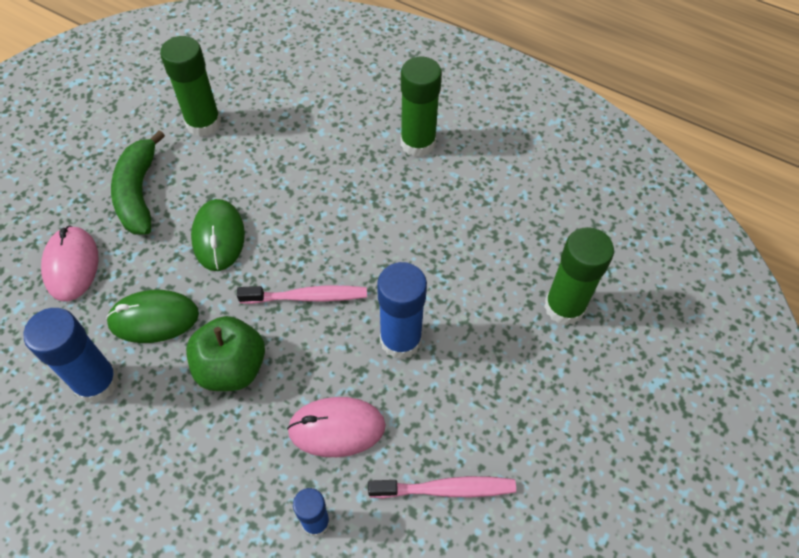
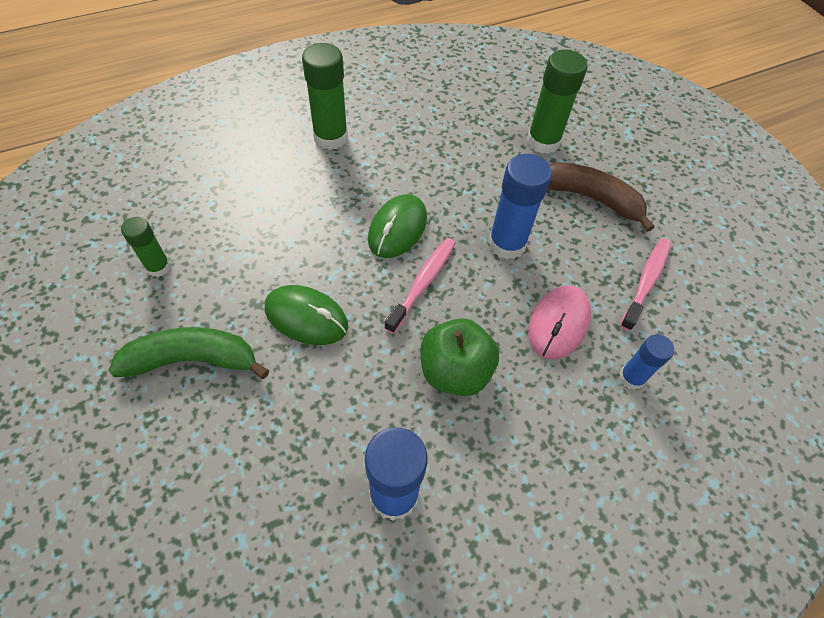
camera: 60 degrees left, 0 degrees up
pink mouse [41,226,99,302] -> none
green mouse [106,290,199,343] -> green mouse moved to [368,194,427,258]
green banana [111,130,165,234] -> green banana turned 150 degrees clockwise [108,327,269,379]
green glue stick [160,36,221,137] -> green glue stick [121,217,171,277], size x0.59
none -> brown banana [548,162,654,232]

